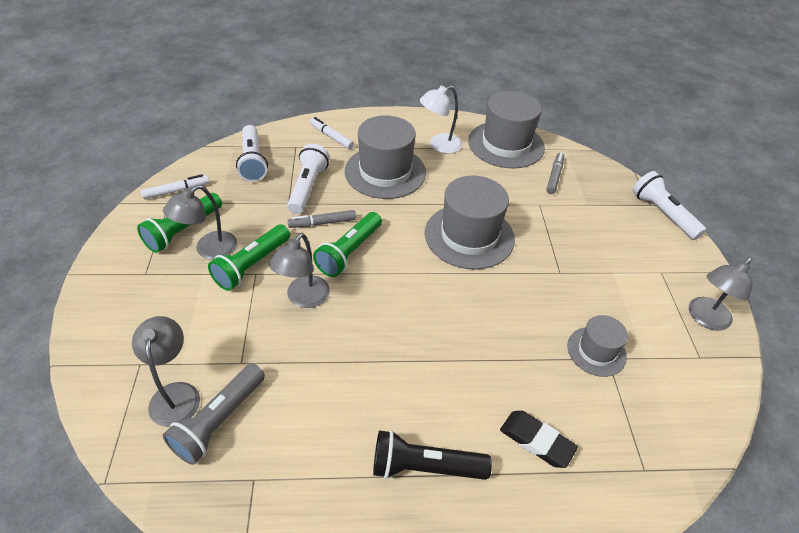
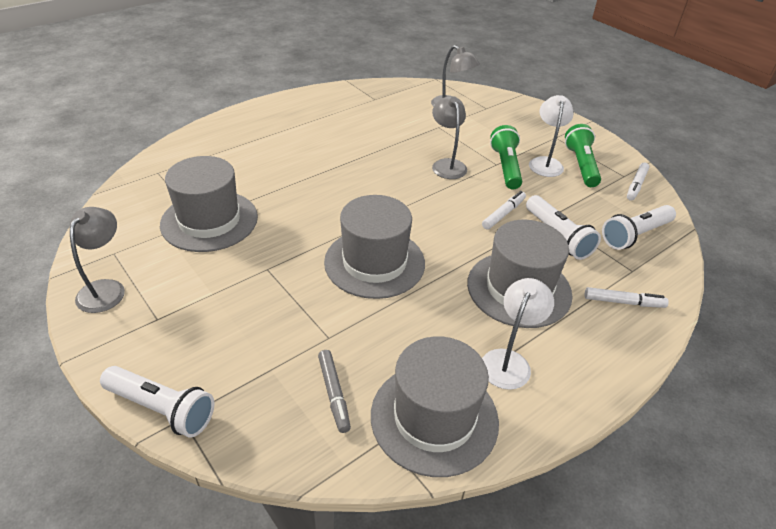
camera: 145 degrees right, 5 degrees down
grey lamp [163,185,237,260] -> white lamp [529,95,574,177]
grey flashlight [163,364,265,465] -> none
white flashlight [236,125,268,182] -> white flashlight turned 75 degrees counterclockwise [602,205,676,250]
grey marker [288,210,356,228] -> white marker [482,191,526,230]
green flashlight [313,212,382,277] -> none
black flashlight [373,430,492,480] -> none
black eraser [500,411,578,468] -> none
grey hat [567,315,628,377] -> grey hat [160,156,258,252], size x1.80

